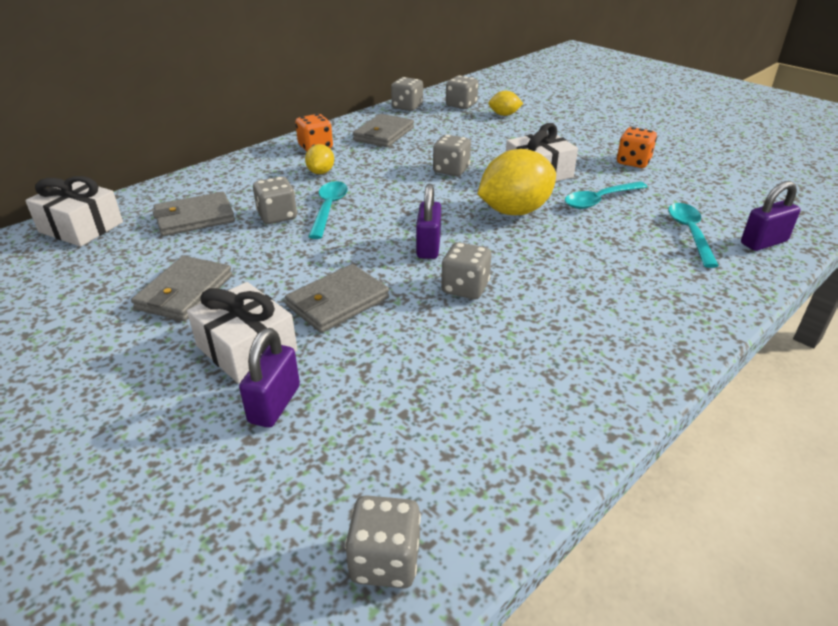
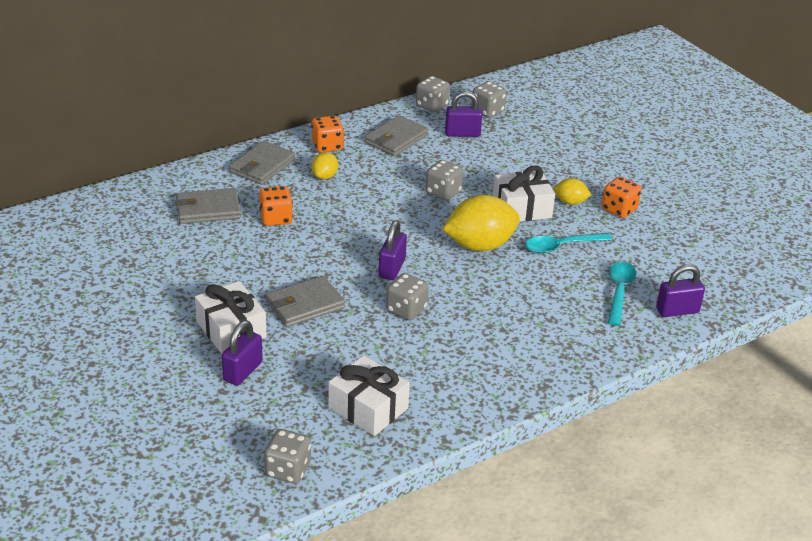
camera: 10 degrees right, 0 degrees up
white gift [25,176,123,247] -> white gift moved to [328,355,410,436]
grey wallet [131,256,232,321] -> grey wallet moved to [229,141,295,185]
grey dice [253,176,297,224] -> orange dice [259,186,293,226]
turquoise spoon [308,181,348,239] -> none
yellow lemon [488,91,523,116] -> yellow lemon moved to [554,178,592,205]
none -> purple padlock [445,91,482,137]

